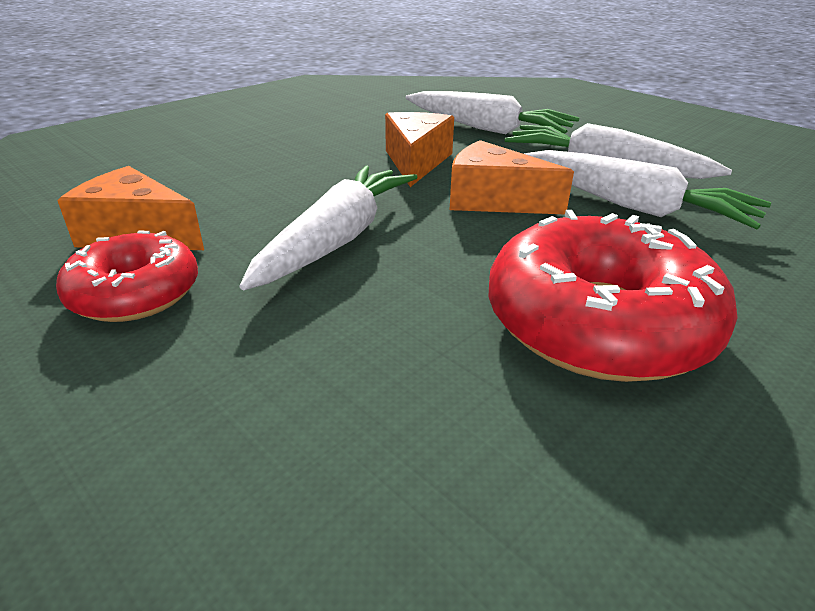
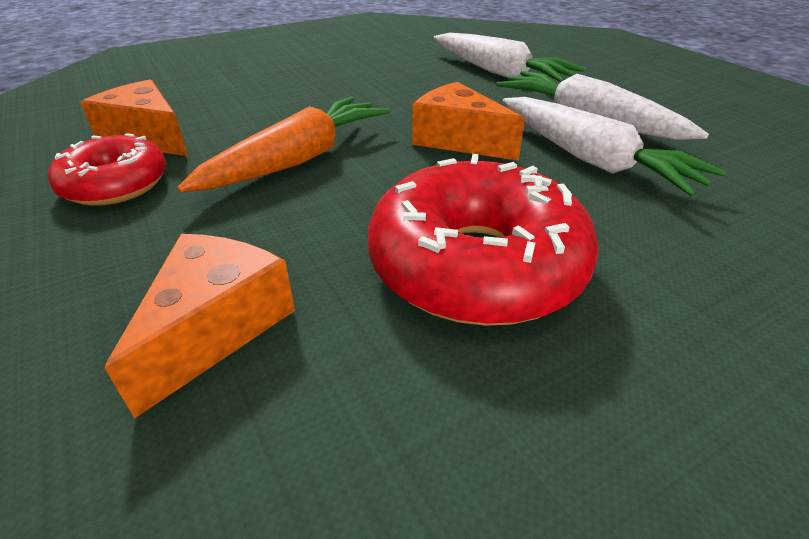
camera: 15 degrees right, 5 degrees up
white carrot [239,166,418,290] -> orange carrot [177,97,390,192]
orange cheese [385,112,454,187] -> orange cheese moved to [104,234,295,419]

